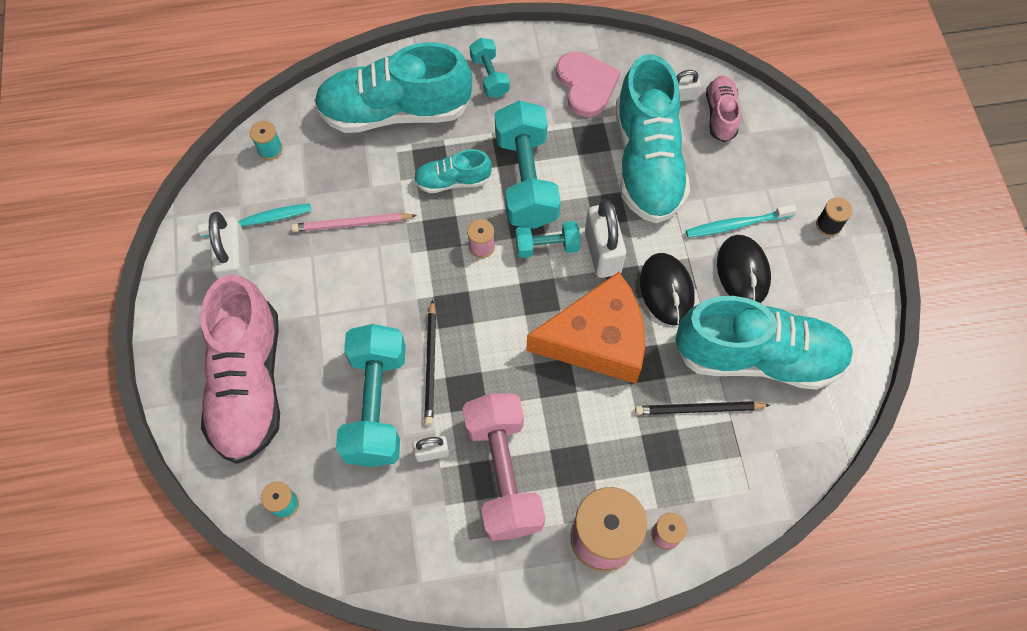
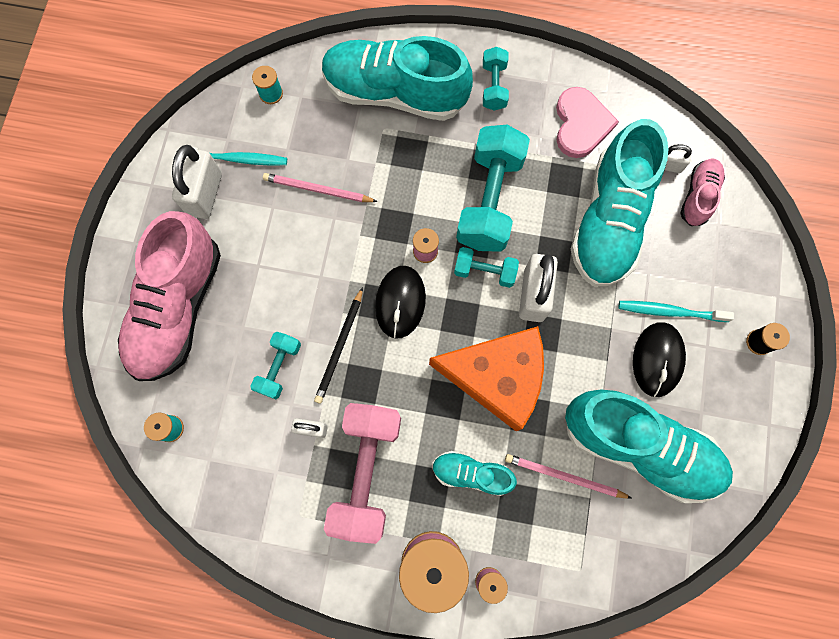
camera: 20 degrees right, 10 degrees up
turquoise dumbbell [336,324,406,467] -> turquoise dumbbell [250,332,301,399], size x0.51
turquoise shoe [414,149,492,193] -> turquoise shoe moved to [432,451,517,496]
black pencil [635,401,770,415] -> pink pencil [505,454,631,499]
black mouse [640,253,694,325] -> black mouse moved to [375,266,426,339]

